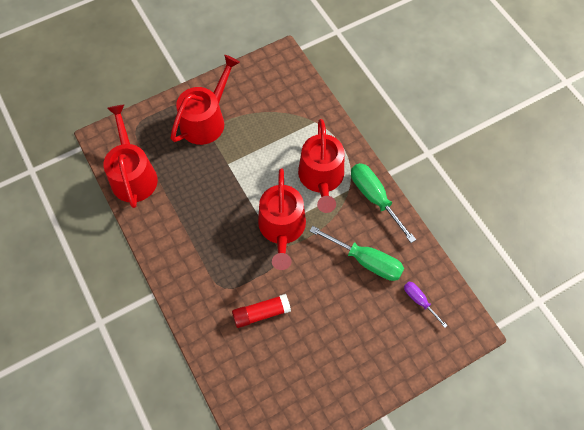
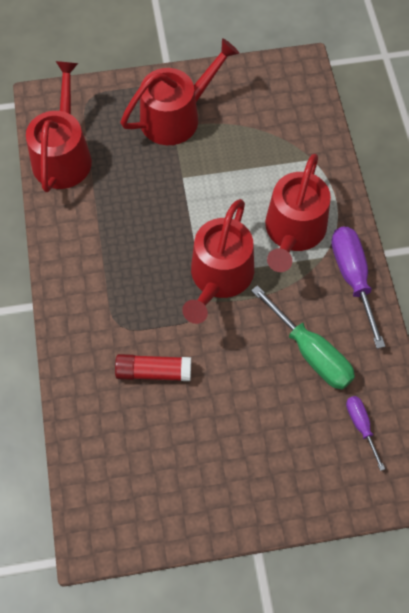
camera: 20 degrees right, 0 degrees up
green screwdriver [351,163,416,243] -> purple screwdriver [331,226,385,349]

